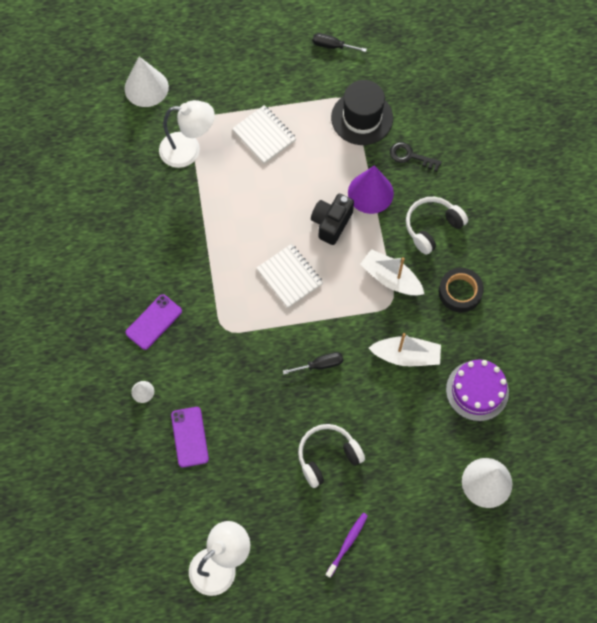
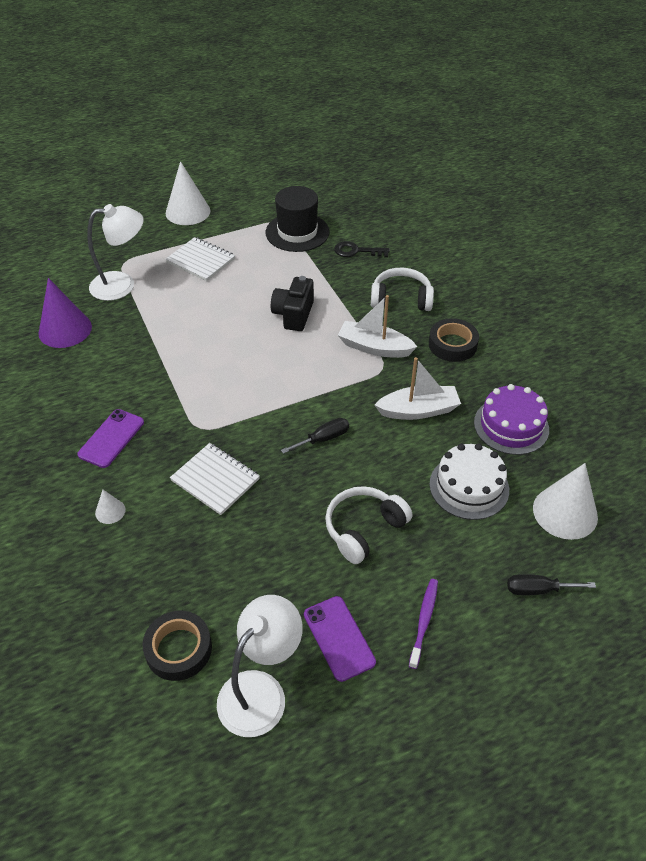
camera: 15 degrees left, 20 degrees down
white cone [125,56,169,107] -> white cone moved to [166,161,211,225]
purple phone [171,407,209,467] -> purple phone moved to [304,596,376,682]
white notebook [257,244,323,308] -> white notebook moved to [170,443,260,515]
black screwdriver [313,33,367,52] -> black screwdriver moved to [507,574,596,595]
purple cone [348,165,394,214] -> purple cone moved to [38,278,92,348]
white headphones [406,197,468,255] -> white headphones turned 60 degrees clockwise [371,268,434,311]
none -> black tape [143,611,212,681]
none -> white cake [429,443,509,520]

